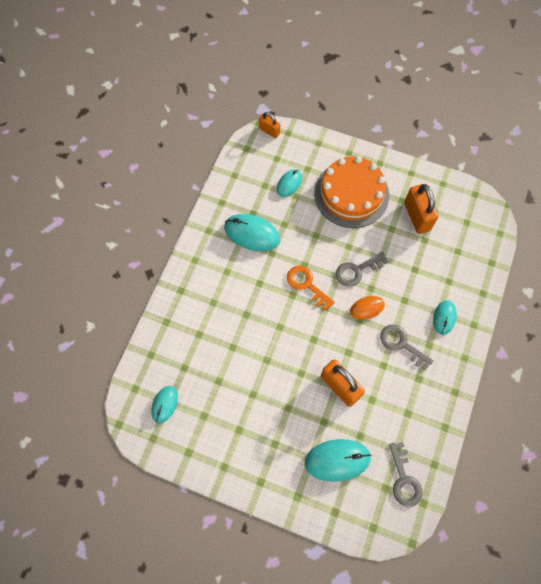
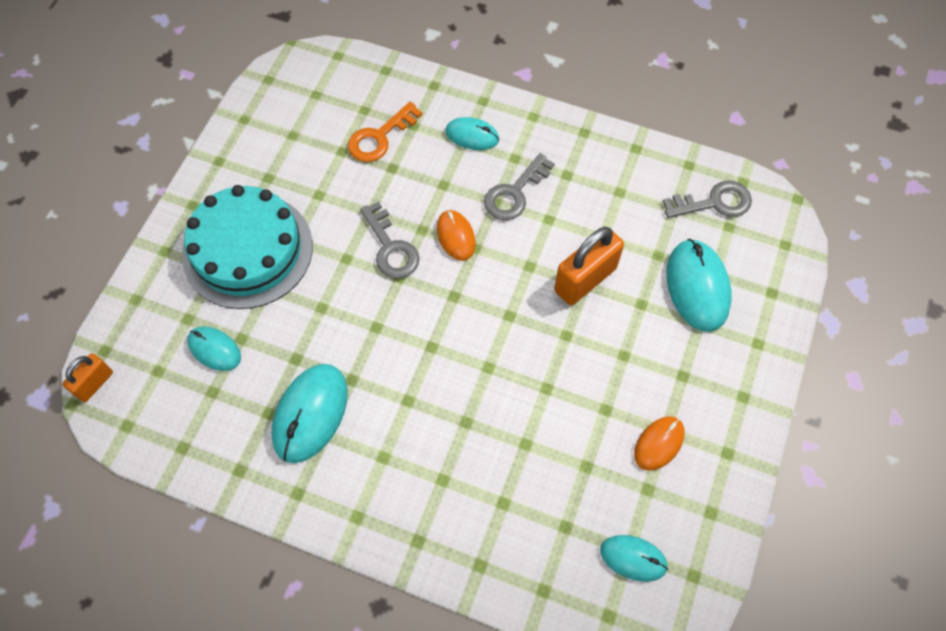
camera: 90 degrees left, 5 degrees down
orange key [287,266,335,311] -> orange key moved to [348,102,422,162]
orange cake [314,156,389,228] -> turquoise cake [182,185,313,309]
orange padlock [404,184,438,234] -> none
none -> orange mouse [634,416,685,471]

